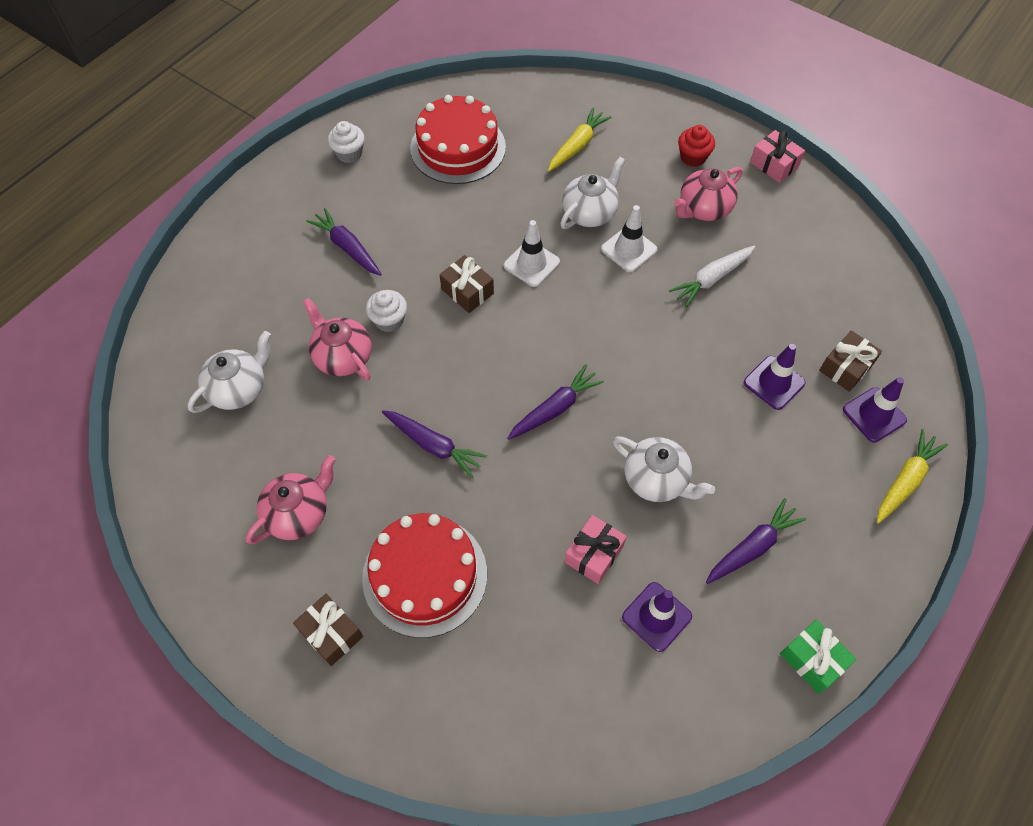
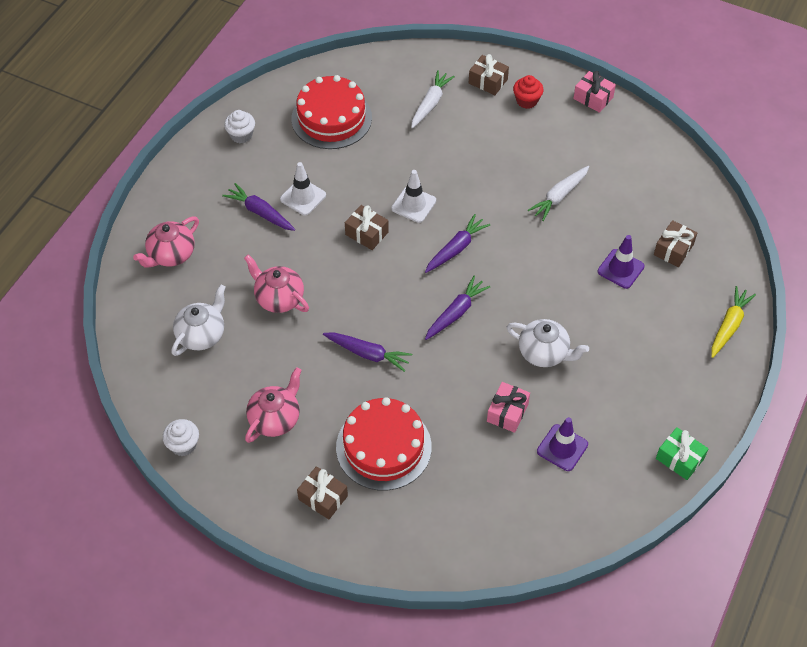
camera: 10 degrees left, 5 degrees down
white cupcake [366,290,407,332] -> white cupcake moved to [162,419,199,456]
yellow carrot [548,108,612,172] -> white carrot [411,70,455,129]
white teapot [560,157,625,229] -> none
white traffic cone [601,205,658,272] -> white traffic cone moved to [280,162,326,215]
pink teapot [674,167,743,221] -> pink teapot moved to [133,217,199,267]
purple carrot [706,498,806,584] -> purple carrot moved to [425,214,490,273]
purple traffic cone [843,377,907,442] -> none
none -> brown gift [469,54,509,95]

